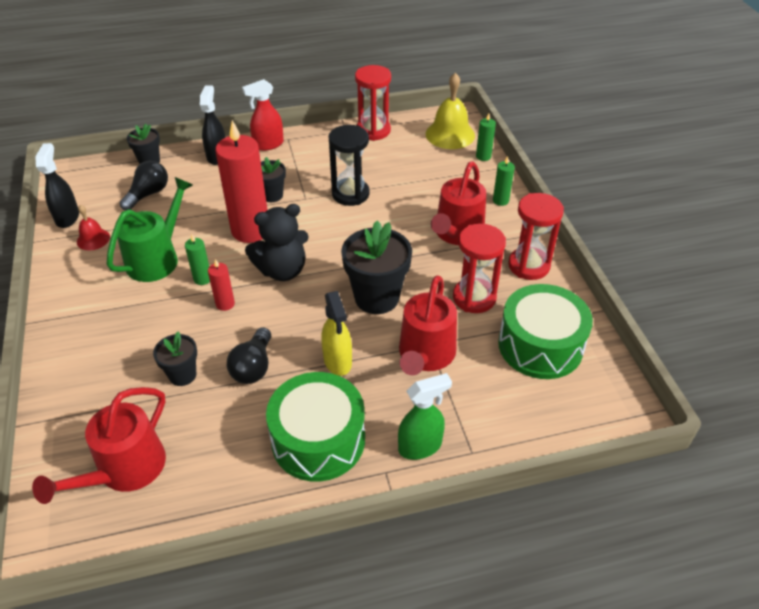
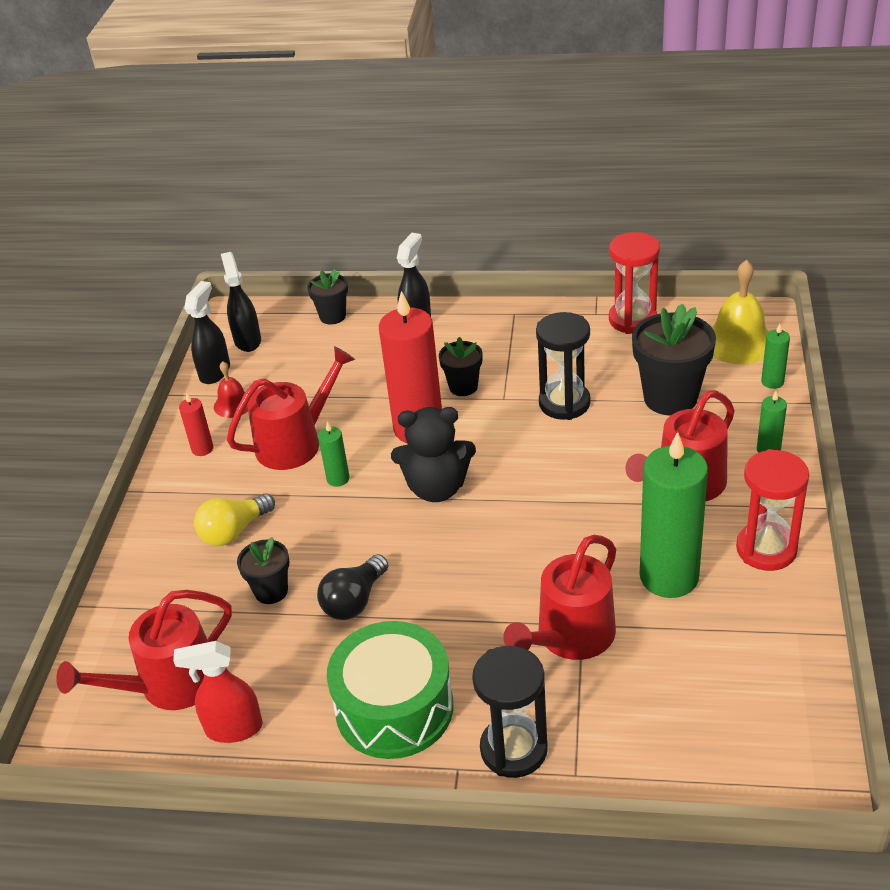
camera: 25 degrees right, 5 degrees down
green watering can [107,177,193,282] -> red watering can [227,346,355,470]
black light bulb [120,161,168,211] -> none
red candle [208,259,235,311] -> red candle moved to [179,392,214,456]
red spray bottle [242,79,284,151] -> red spray bottle moved to [173,641,263,743]
yellow spray bottle [321,291,352,376] -> none
black flower pot [341,221,412,314] -> black flower pot moved to [632,303,716,416]
green spray bottle [398,373,452,460] -> black hourglass [472,646,548,778]
red hourglass [453,224,506,313] -> green candle [640,432,708,598]
green drum [498,284,593,379] -> none
none -> yellow light bulb [194,494,275,546]
none -> black spray bottle [221,252,261,352]

